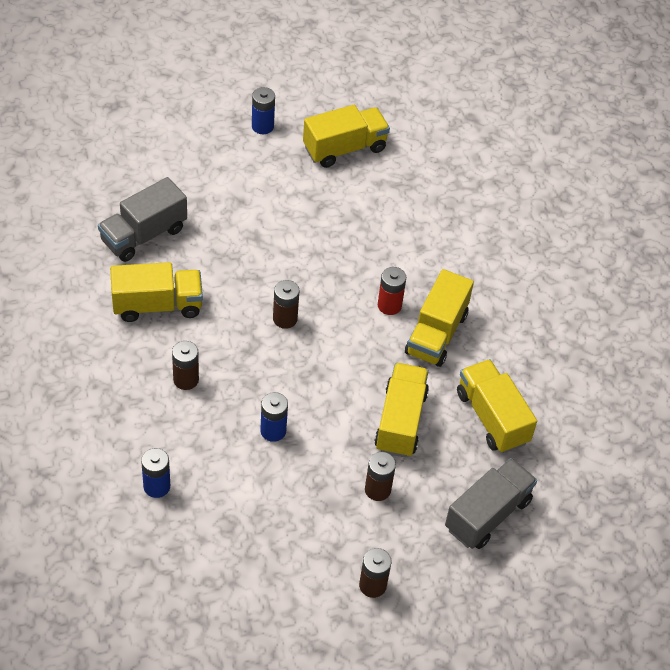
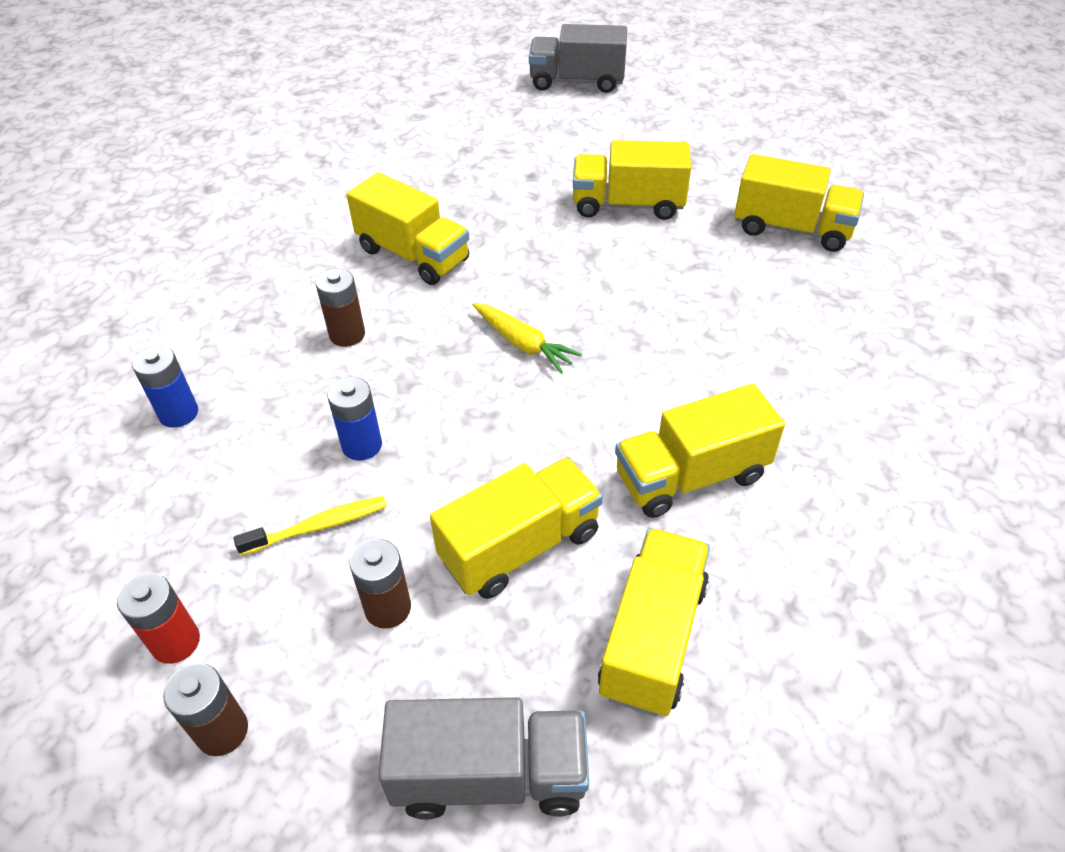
camera: 50 degrees right, 5 degrees down
grey truck [98,177,187,262] -> grey truck moved to [529,24,627,93]
blue battery [252,87,275,134] -> none
brown battery [273,280,300,329] -> yellow carrot [472,303,582,373]
red battery [378,267,406,315] -> red battery moved to [117,573,200,664]
none -> yellow toothbrush [234,496,387,556]
none -> yellow truck [573,140,691,220]

